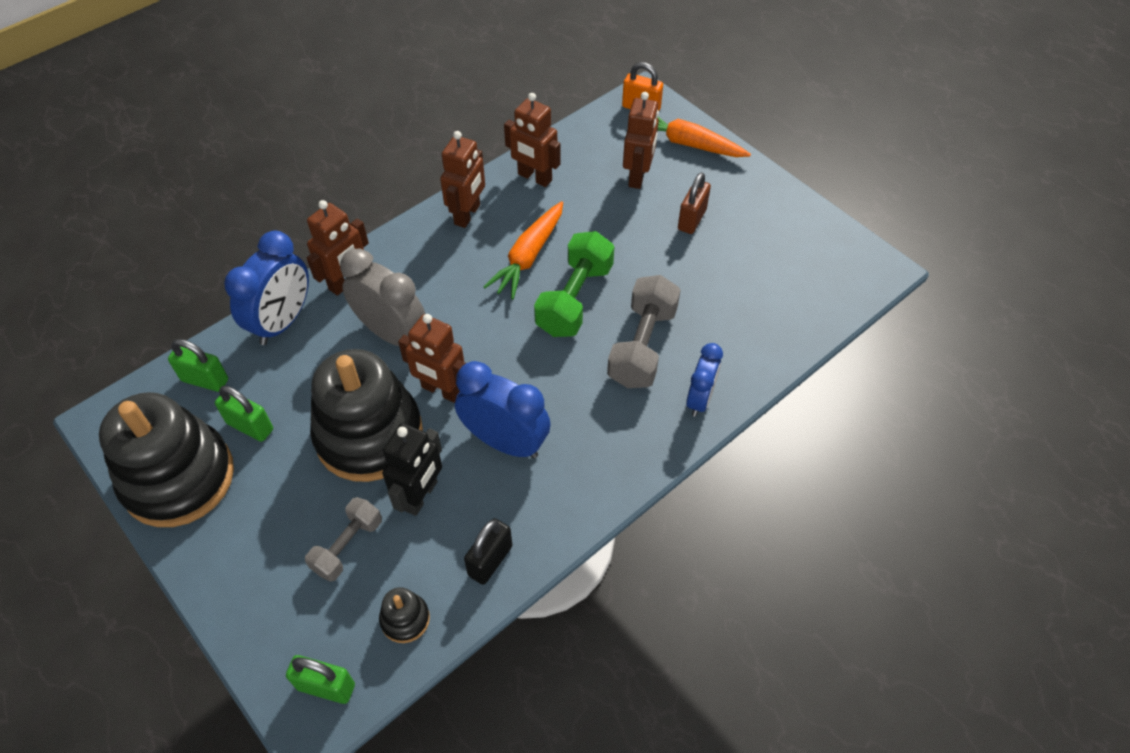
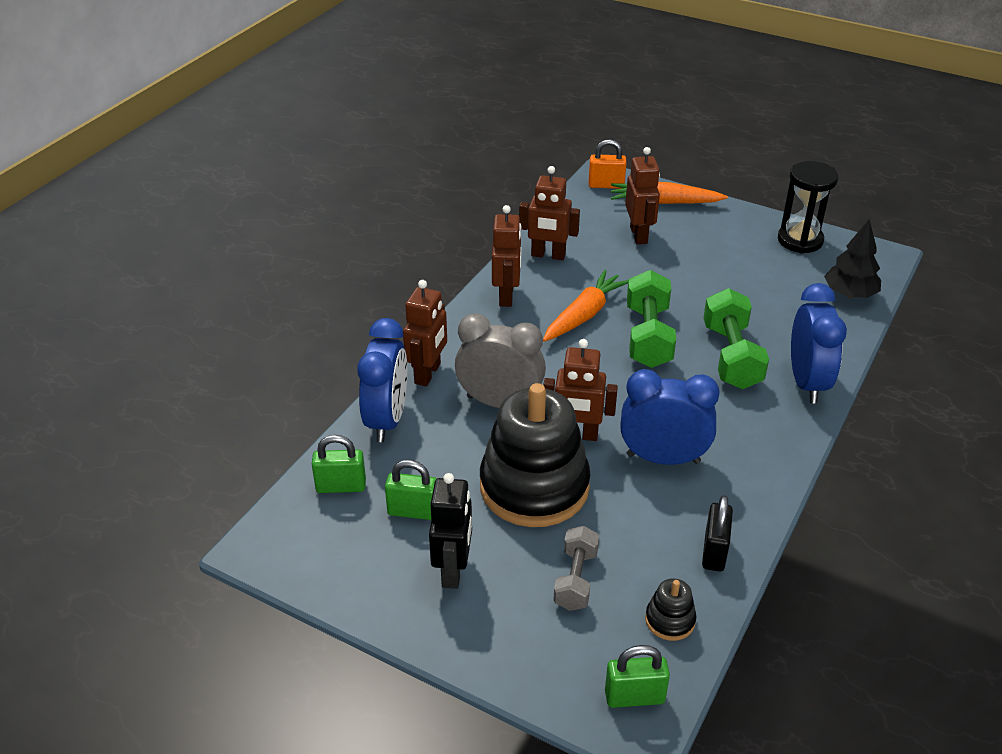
camera: 20 degrees left, 15 degrees down
black stacking toy [99,392,234,527] -> none
black robot [382,423,442,516] -> black robot moved to [429,473,472,589]
orange carrot [483,201,563,299] -> orange carrot turned 150 degrees counterclockwise [543,270,628,342]
grey dumbbell [607,275,681,388] -> green dumbbell [703,288,769,389]
brown padlock [678,172,711,234] -> none
blue clock [686,343,723,417] -> blue clock [791,283,847,403], size x1.59
none -> black hourglass [778,161,838,254]
none -> black tree [824,220,881,298]

